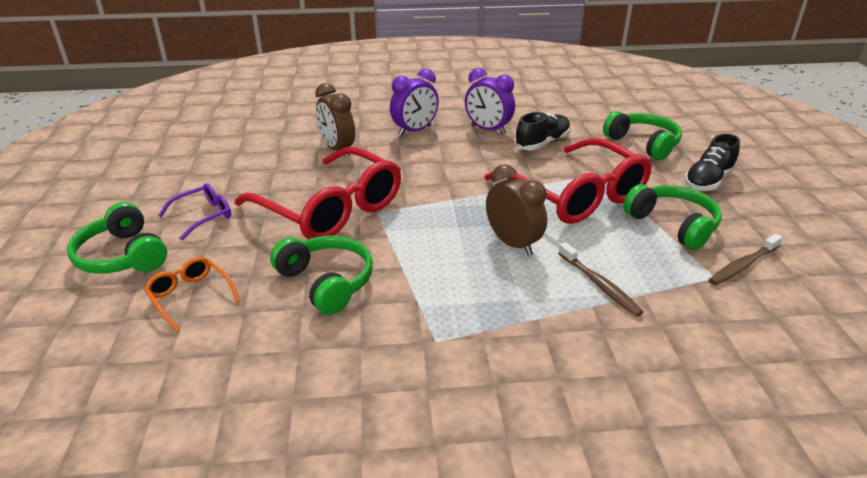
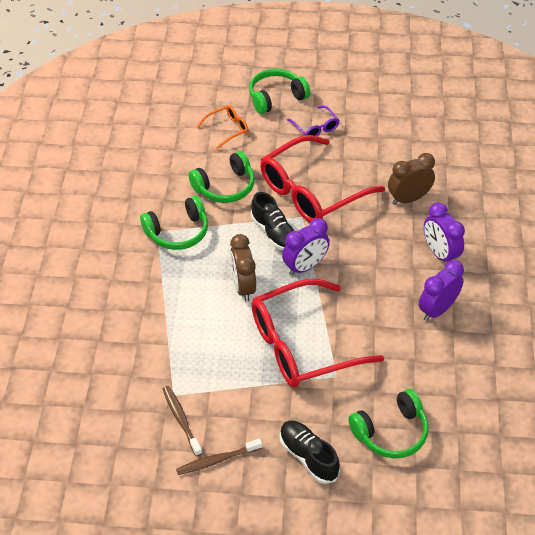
camera: 100 degrees right, 15 degrees up
brown clock [486,164,547,256] -> brown clock turned 105 degrees clockwise [230,234,256,302]
black shoe [514,112,571,150] -> black shoe moved to [251,192,294,250]
brown toothbrush [558,242,643,316] -> brown toothbrush moved to [176,438,262,475]
green headphones [623,184,722,250] -> green headphones moved to [140,196,208,250]
none -> purple clock [282,218,330,276]

